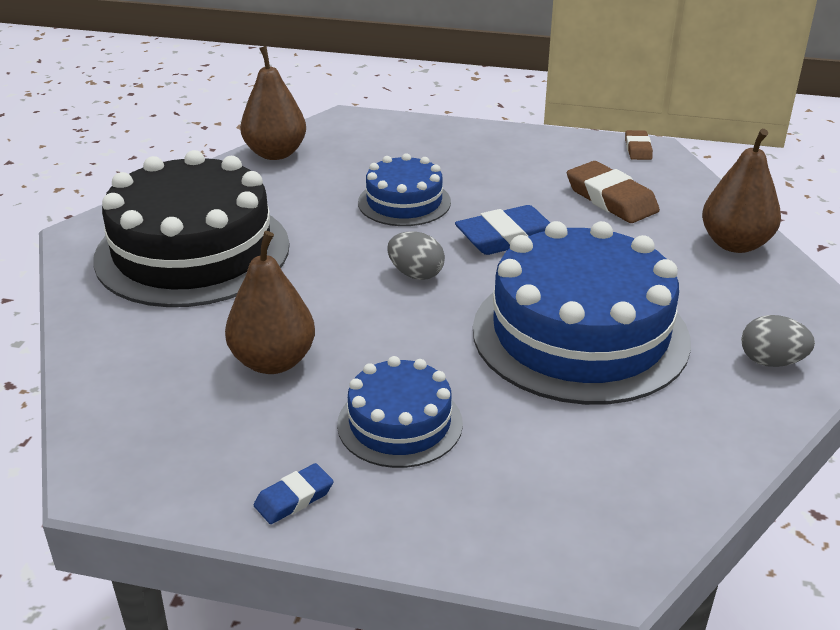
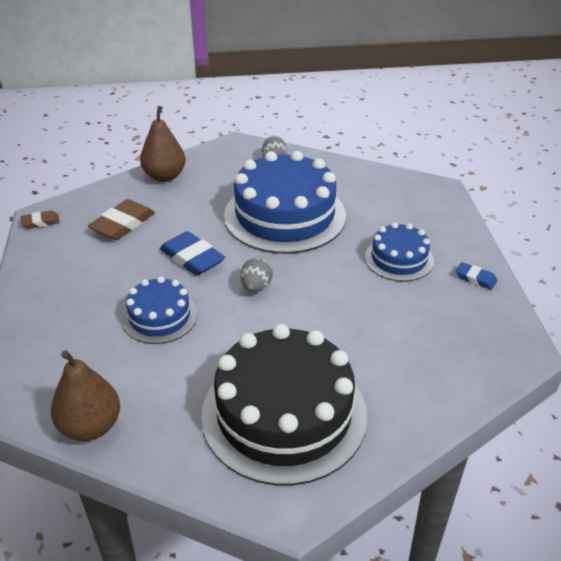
camera: 110 degrees left, 5 degrees up
brown pear [225,231,315,374] -> none

